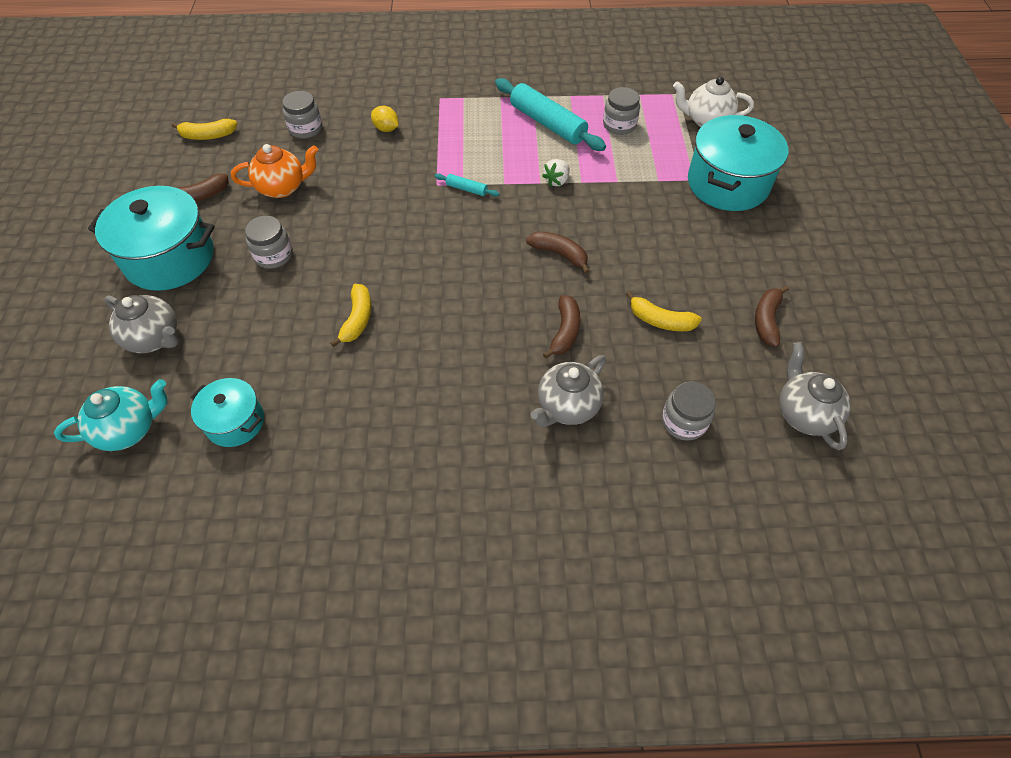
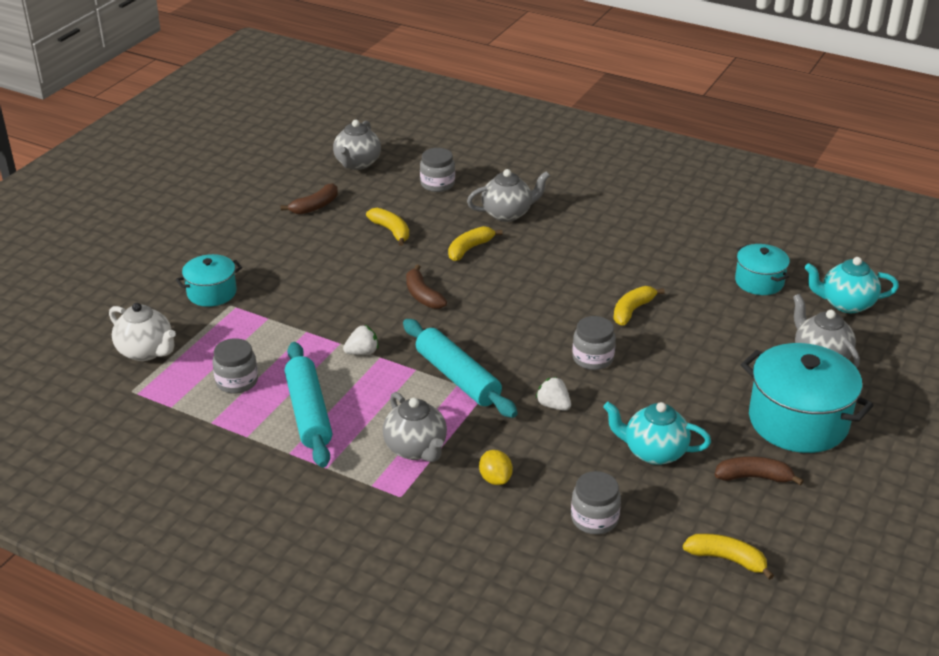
camera: 150 degrees left, 20 degrees down
orange teapot [231,144,318,198] -> turquoise teapot [603,402,711,465]
grey jar [245,216,293,268] -> grey jar moved to [573,316,616,370]
turquoise rolling pin [435,173,499,197] -> turquoise rolling pin [403,319,518,418], size x2.25
brown banana [543,295,580,359] -> yellow banana [448,226,503,261]
turquoise pot [688,115,788,211] -> turquoise pot [176,254,242,307], size x0.56
none -> grey teapot [383,392,447,462]
none -> white strawberry [536,377,571,411]

